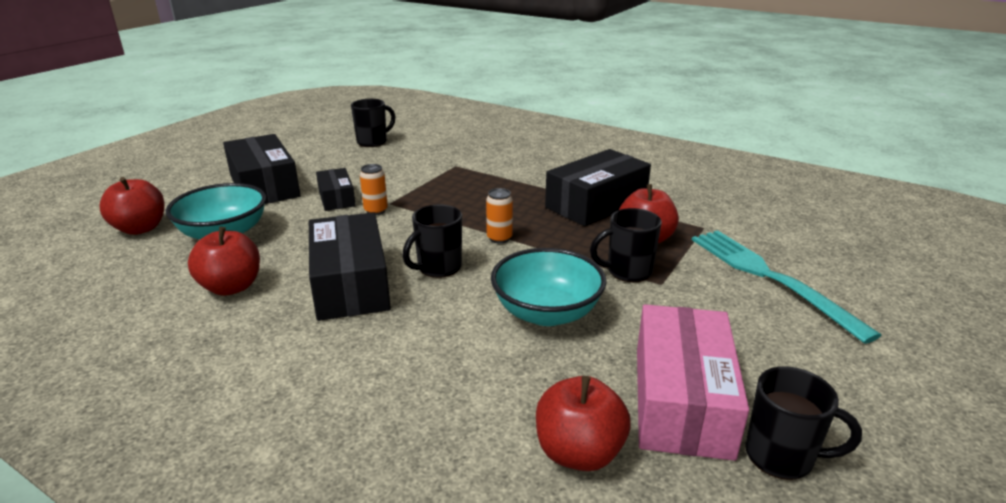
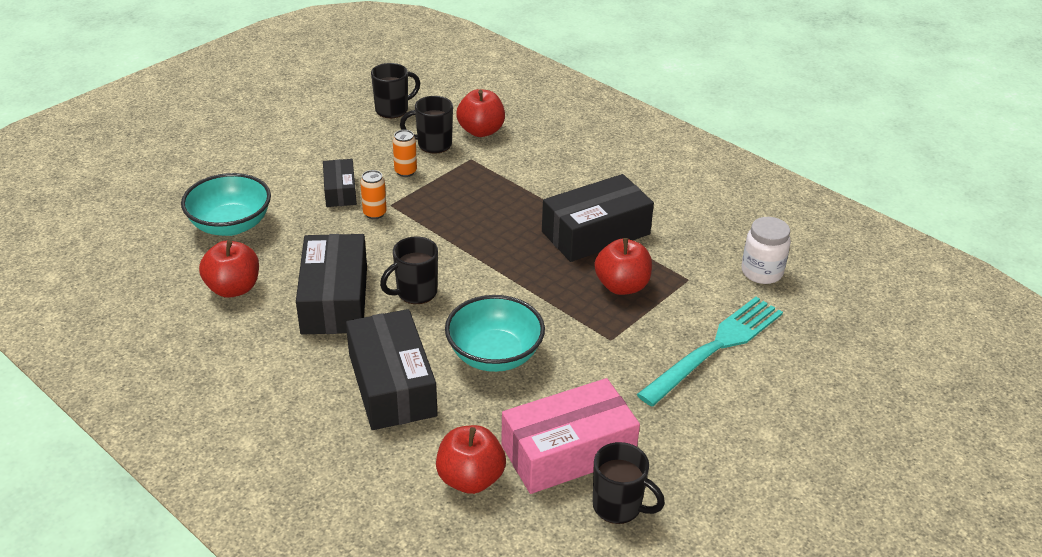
camera: 10 degrees right, 10 degrees up
red apple [99,177,165,235] -> red apple moved to [456,89,505,137]
black box [223,134,301,204] -> black box moved to [346,309,437,430]
orange can [486,188,513,244] -> orange can moved to [393,130,417,177]
black mug [590,208,662,282] -> black mug moved to [400,96,453,154]
pink box [637,304,749,461] -> pink box turned 45 degrees clockwise [501,378,640,494]
turquoise fork [692,230,881,344] -> turquoise fork turned 60 degrees clockwise [637,297,783,406]
none -> white jar [741,217,791,284]

